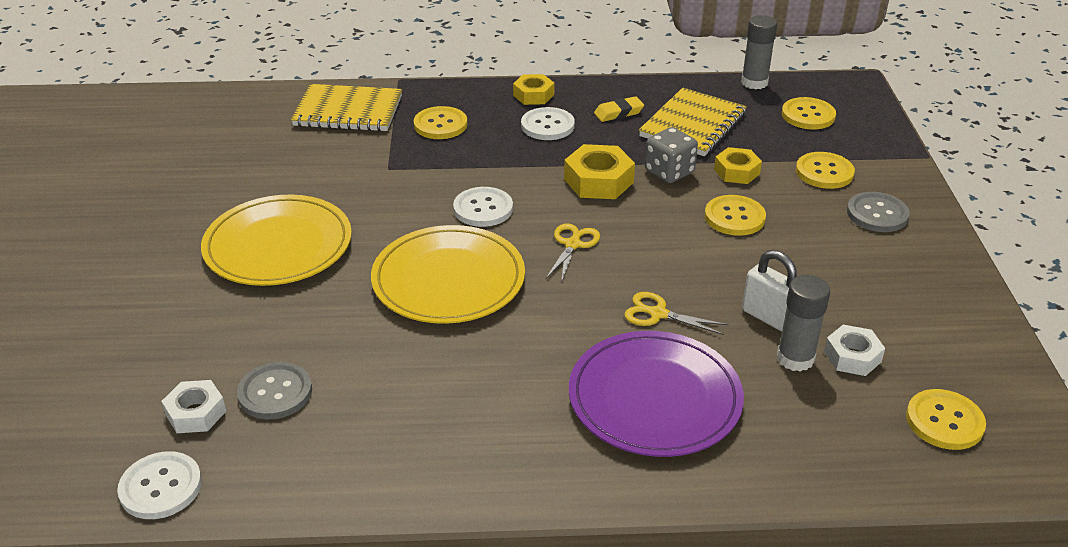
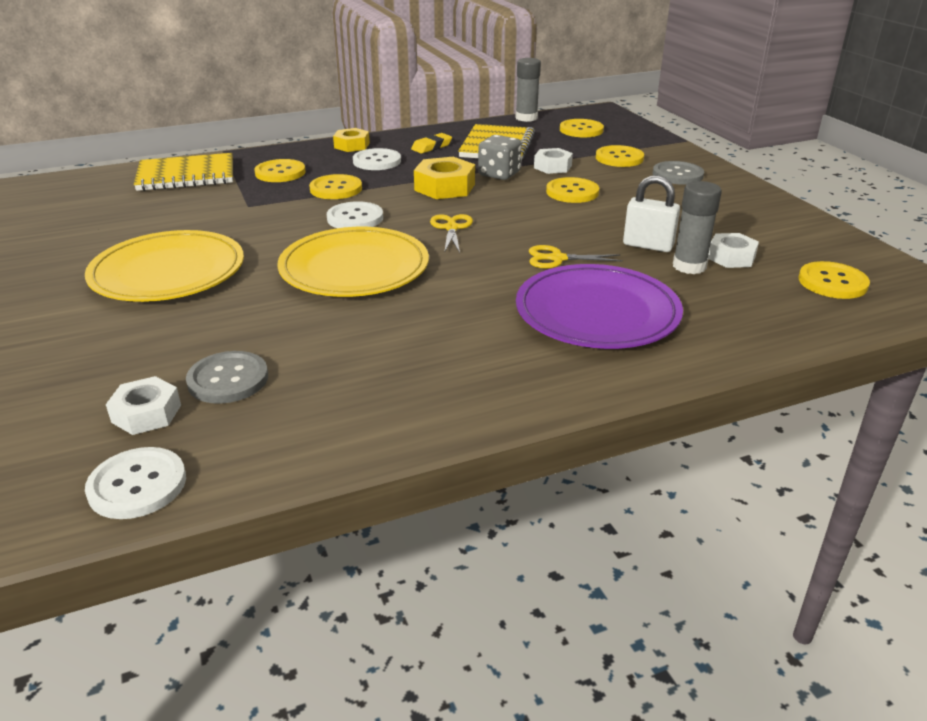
camera: 20 degrees left, 5 degrees down
yellow nut [714,147,762,184] -> white nut [534,148,573,174]
none -> yellow button [309,174,362,199]

